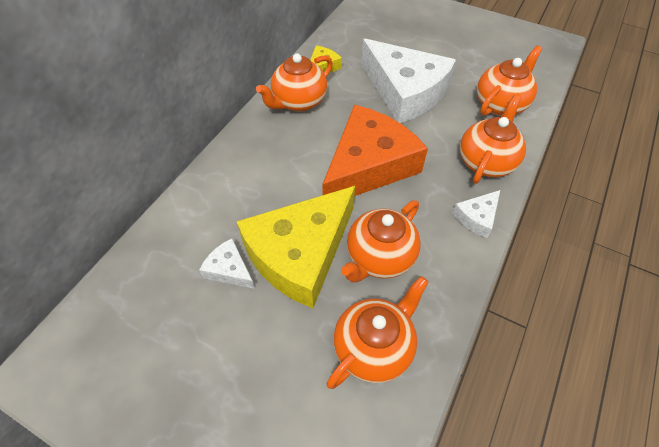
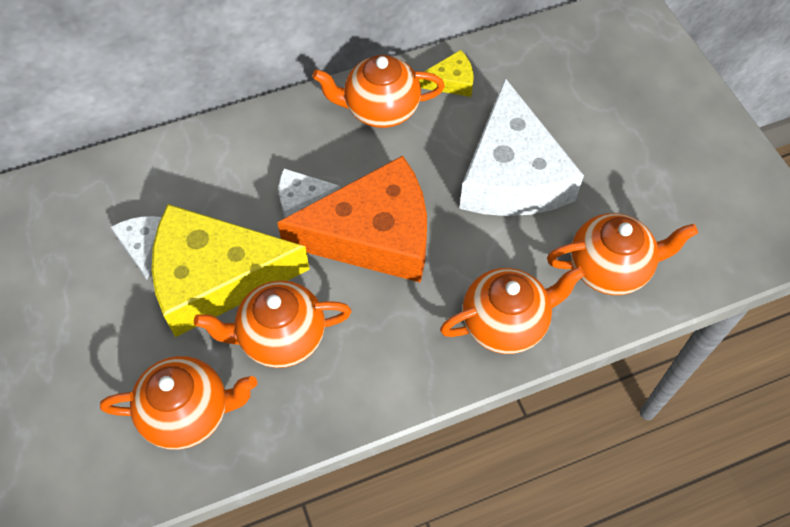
camera: 40 degrees right, 5 degrees up
white cheese [453,190,500,238] -> white cheese moved to [279,168,340,218]

